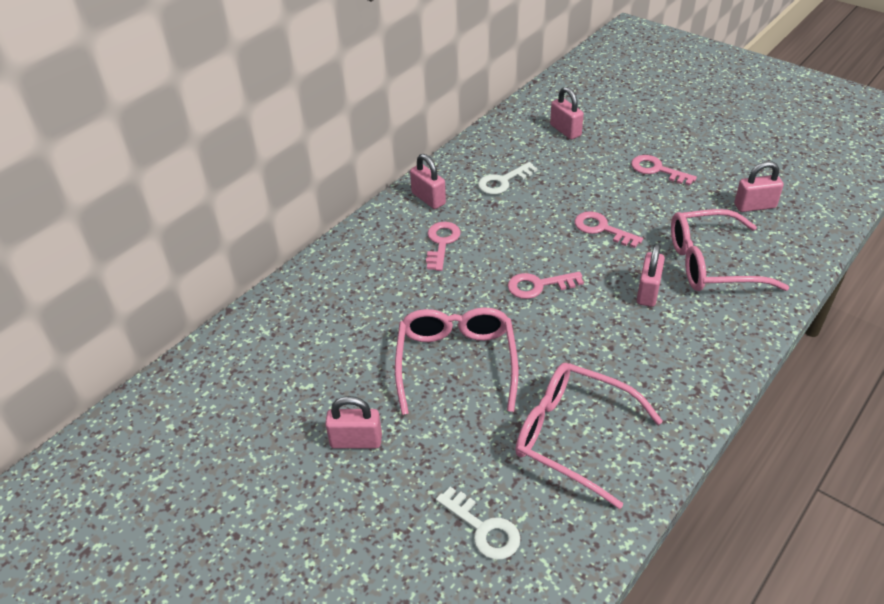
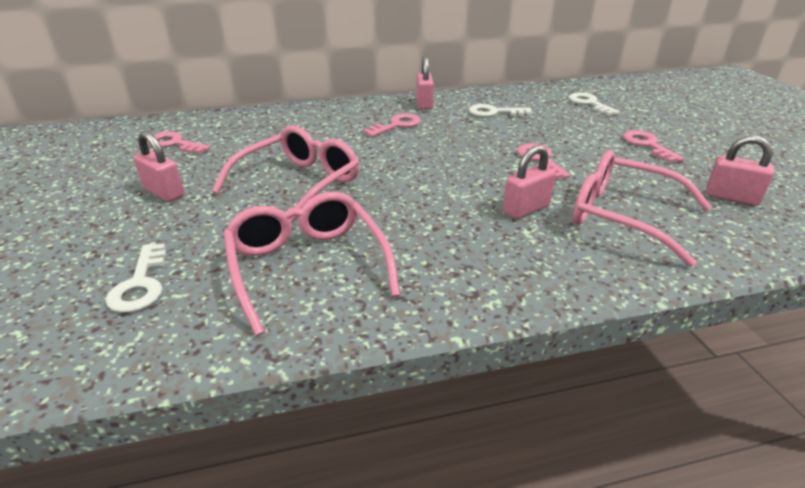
camera: 35 degrees right, 10 degrees down
pink key [508,272,584,299] -> pink key moved to [148,132,211,154]
pink padlock [550,87,584,139] -> white key [569,92,620,115]

